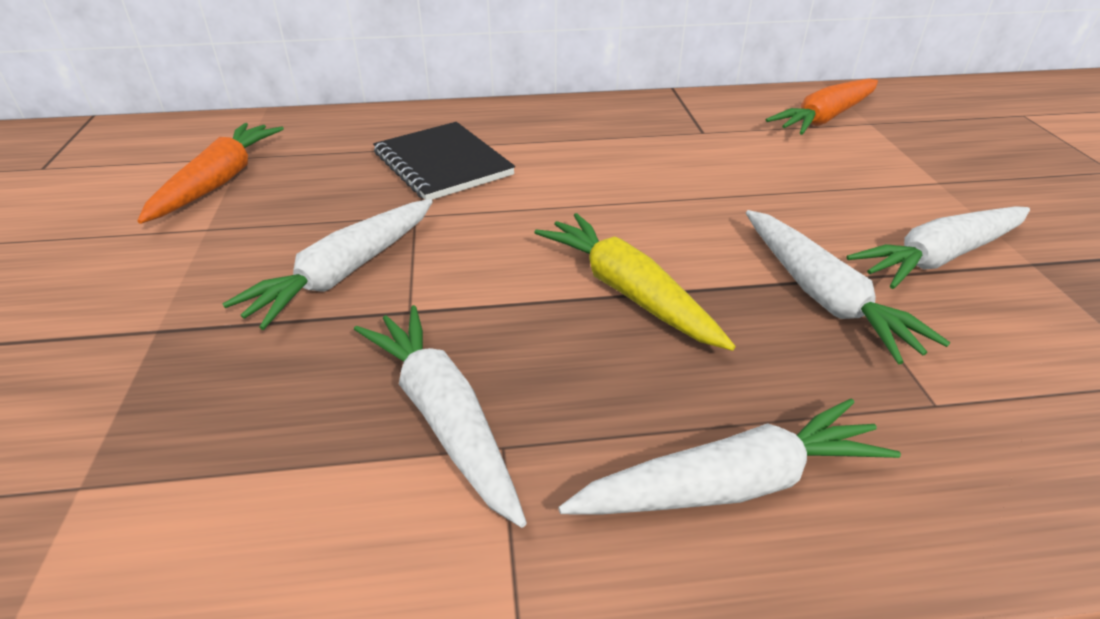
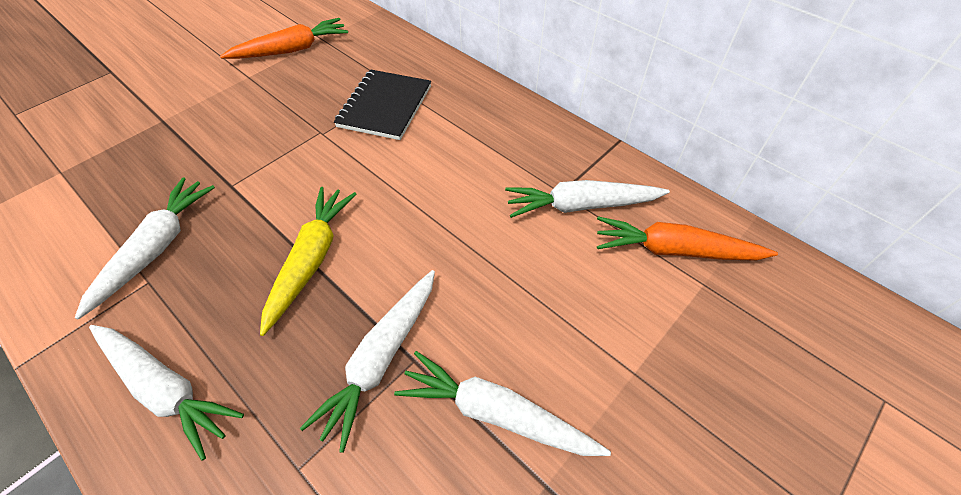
camera: 50 degrees right, 15 degrees up
white carrot [223,199,433,330] -> white carrot moved to [505,180,670,218]

